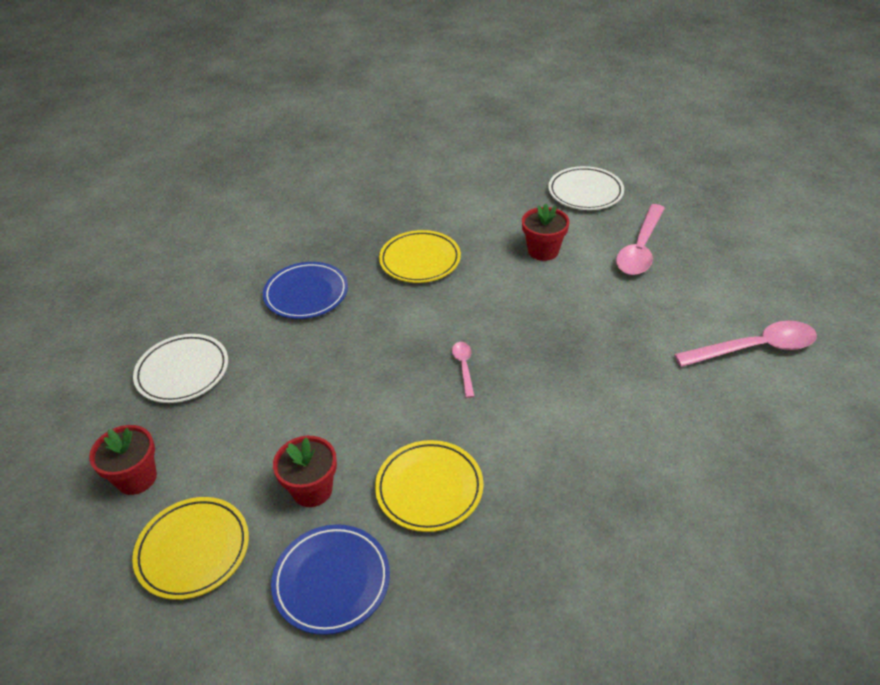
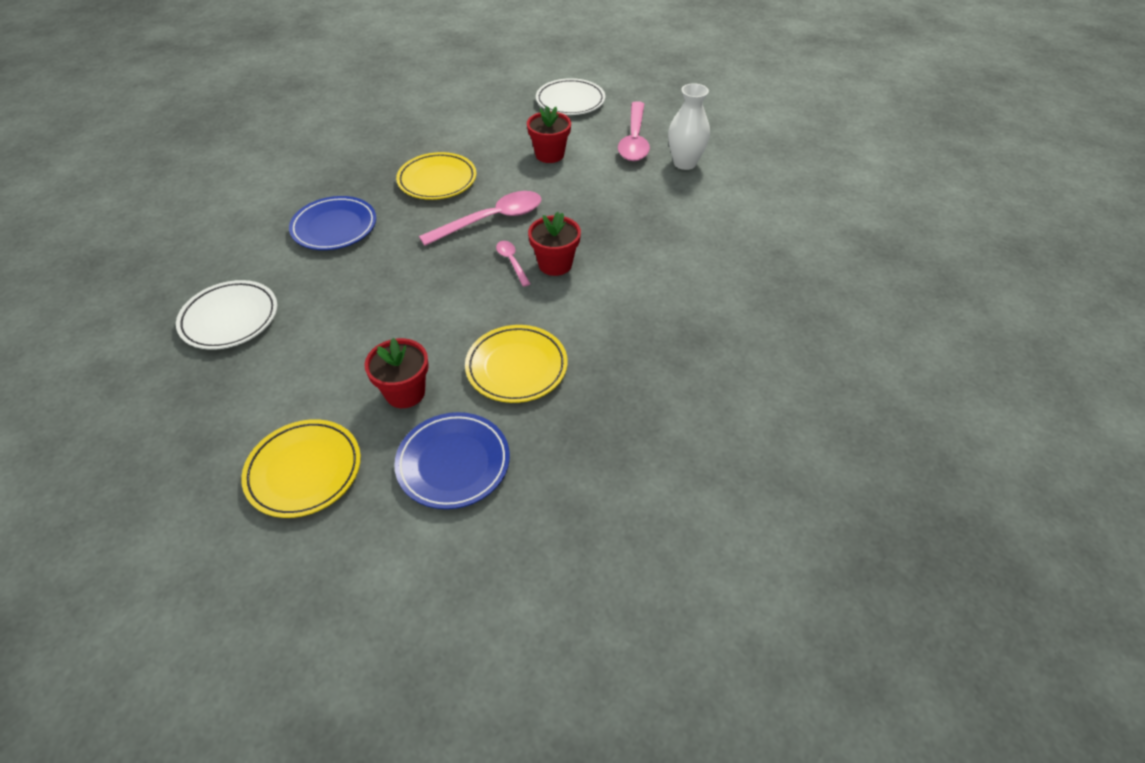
camera: 20 degrees left, 5 degrees up
red flower pot [89,425,157,495] -> red flower pot moved to [528,212,581,276]
pink spoon [674,321,817,367] -> pink spoon moved to [419,191,541,246]
none -> white vase [668,83,710,170]

